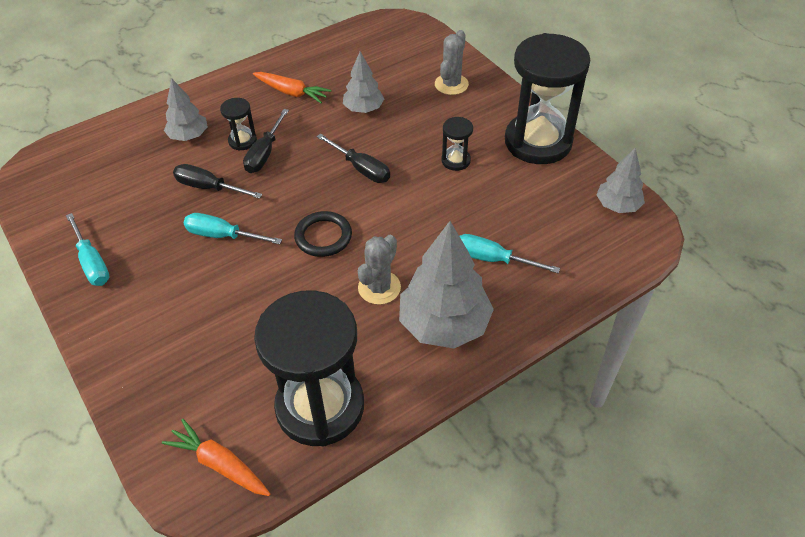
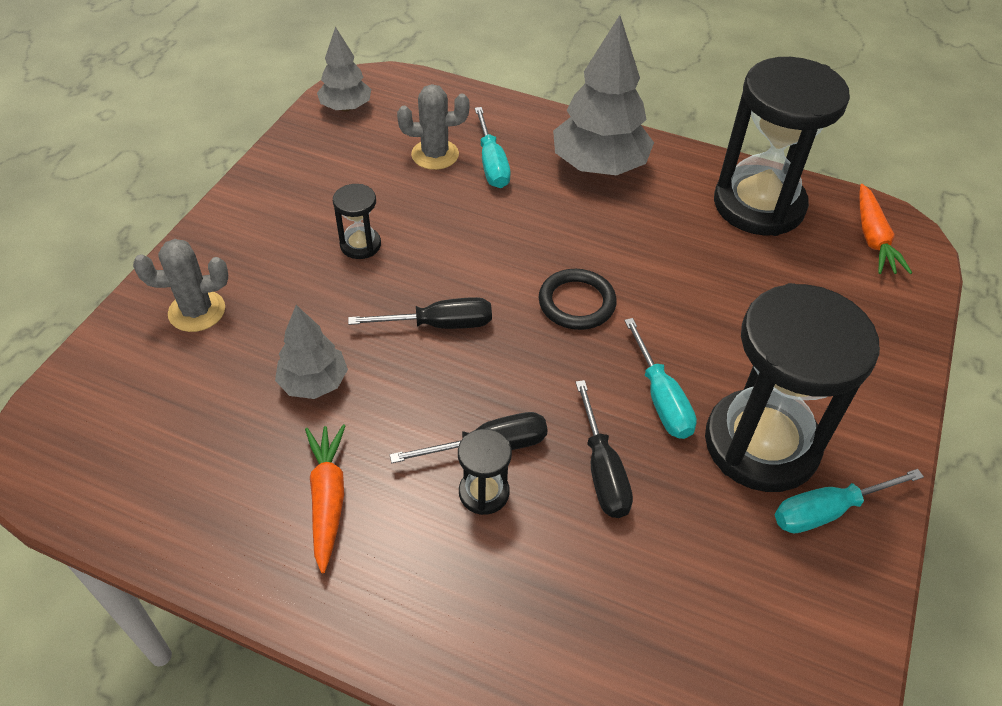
camera: 125 degrees left, 0 degrees up
turquoise screwdriver [66,213,110,286] -> turquoise screwdriver turned 135 degrees counterclockwise [775,469,924,533]
grey tree [164,78,208,141] -> none
black screwdriver [316,134,390,183] -> black screwdriver turned 75 degrees clockwise [348,297,492,329]
grey cactus [358,235,401,305] -> grey cactus moved to [397,84,469,170]
black hourglass [505,33,590,164] -> black hourglass moved to [705,283,880,492]

